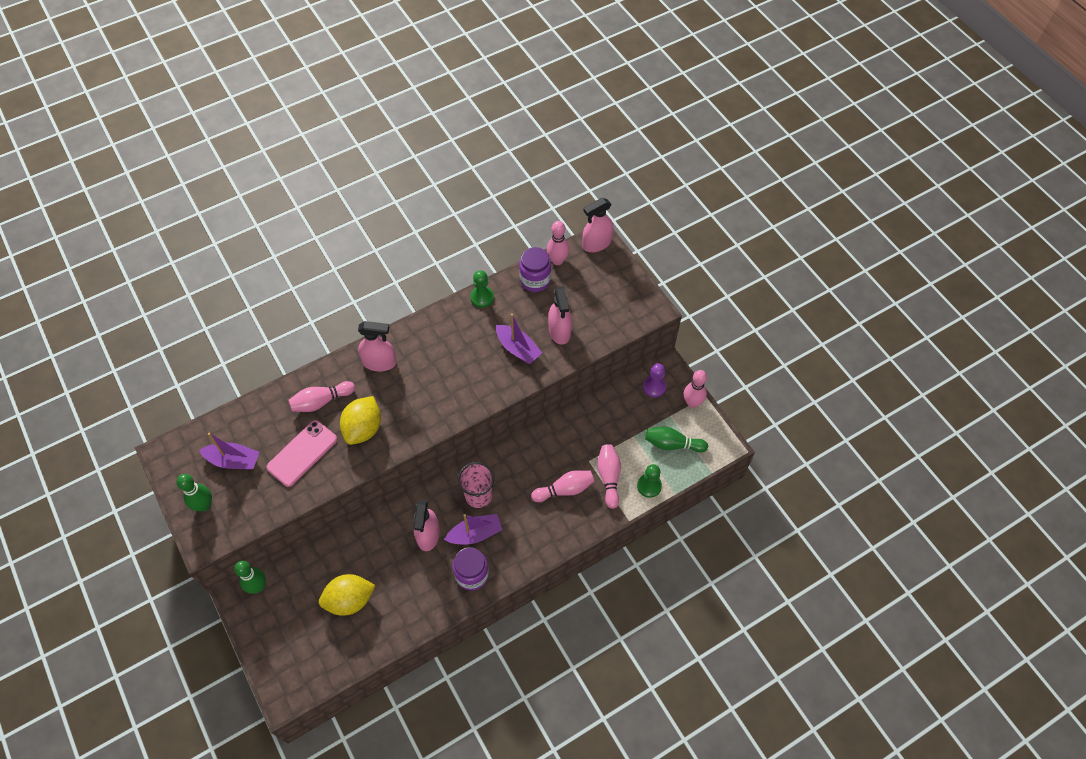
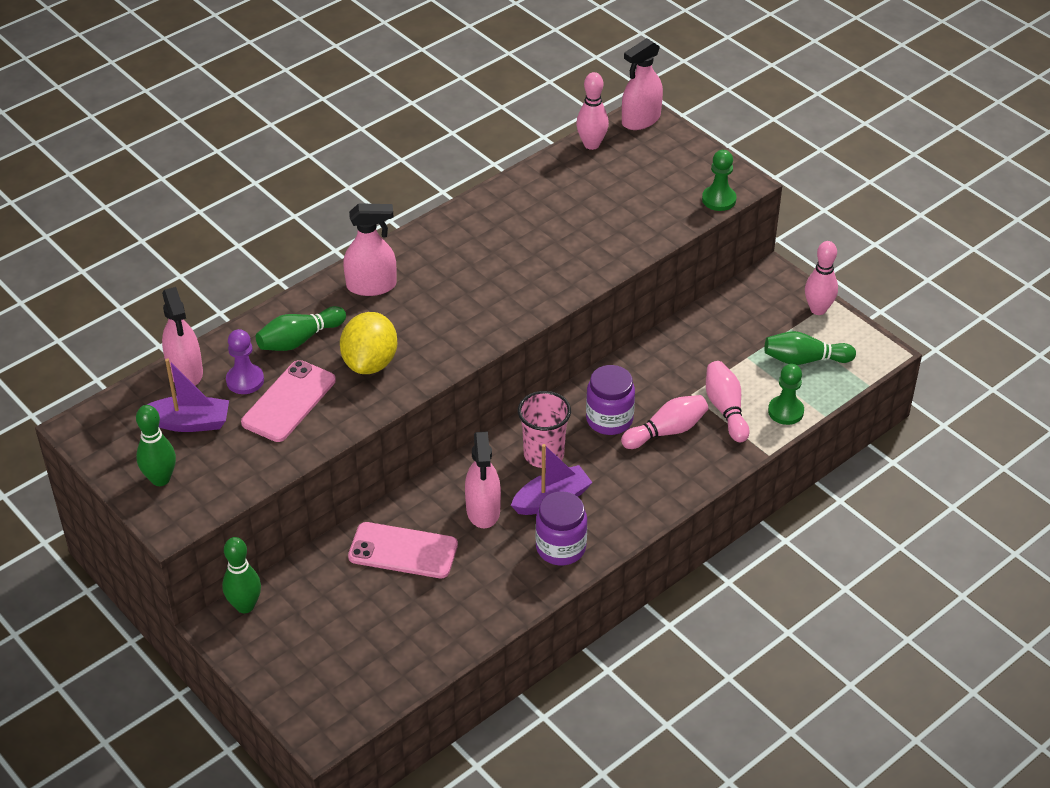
camera: 10 degrees left, 15 degrees down
pink bowling pin [288,381,355,412] -> green bowling pin [256,306,346,351]
yellow lemon [319,574,376,616] -> none
green pawn [470,270,494,308] -> green pawn moved to [702,150,737,211]
purple boat [496,314,542,364] -> none
purple jar [519,247,551,292] -> purple jar moved to [586,365,635,435]
pink spray bottle [548,286,572,345] -> pink spray bottle moved to [162,287,203,386]
purple pawn [643,363,666,397] -> purple pawn moved to [226,329,264,394]
none -> pink phone [348,522,458,578]

